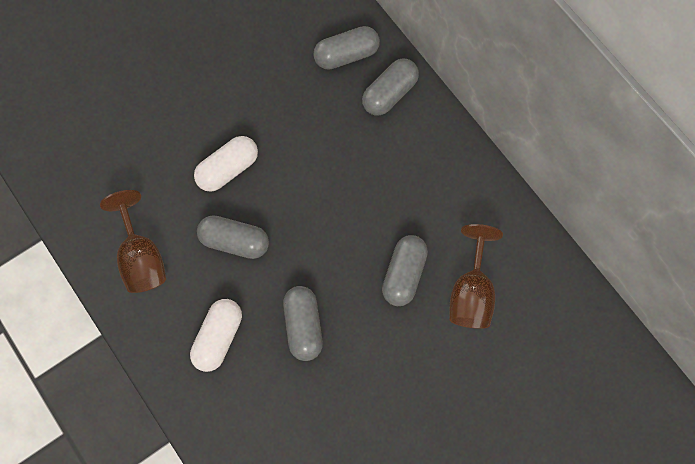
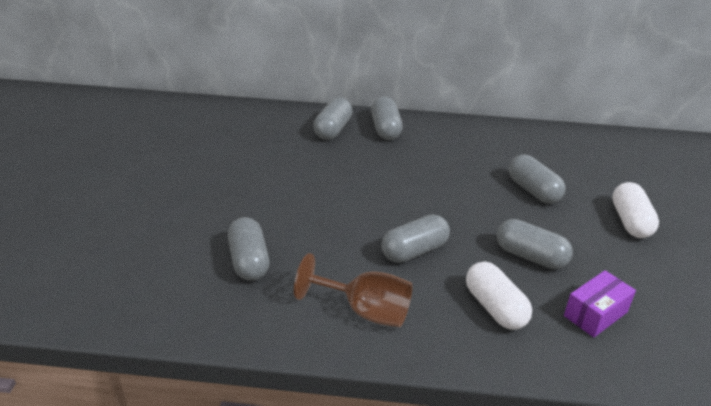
camera: 50 degrees left, 35 degrees down
white capsule [194,136,258,192] -> white capsule moved to [612,182,659,238]
brown goblet [450,224,503,329] -> none
none -> grey capsule [228,217,269,281]
none -> purple box [564,270,636,337]

